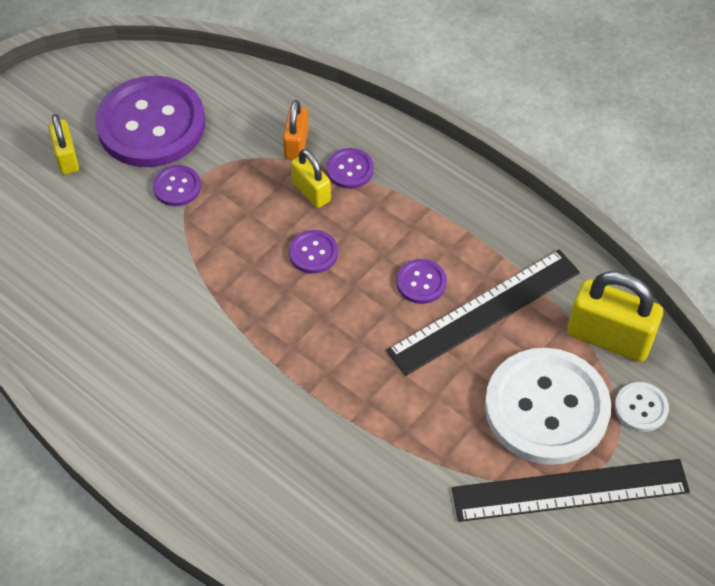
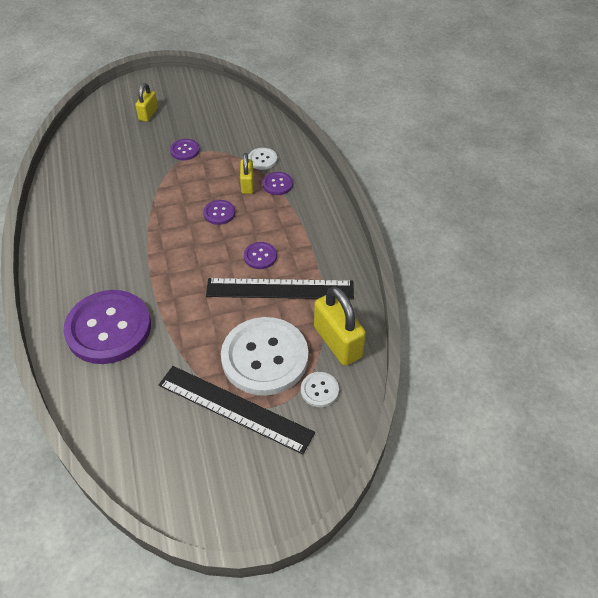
camera: 35 degrees right, 5 degrees down
purple button [95,76,205,167] -> purple button moved to [63,290,151,364]
orange padlock [283,100,309,160] -> white button [248,148,277,170]

